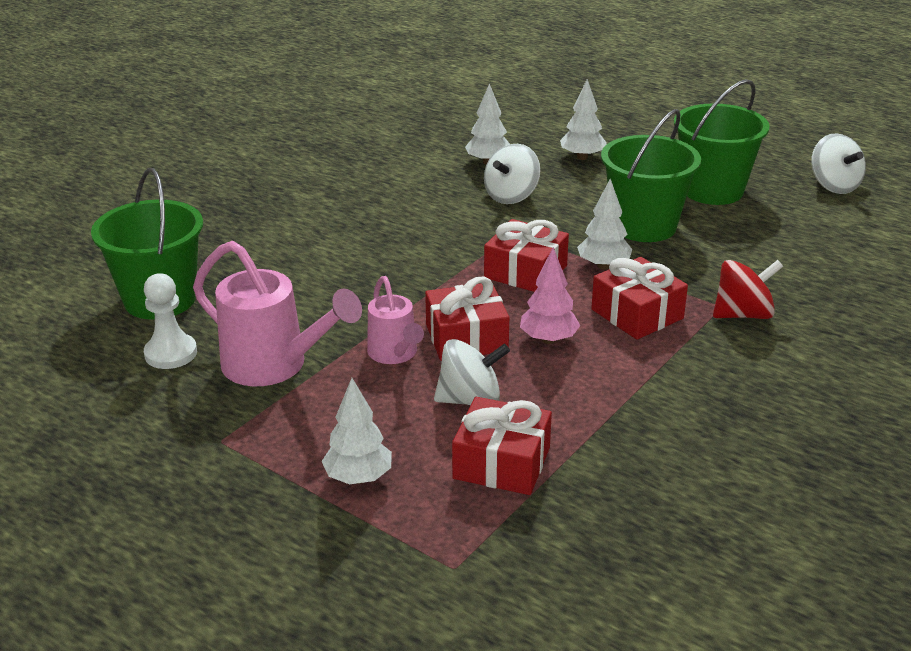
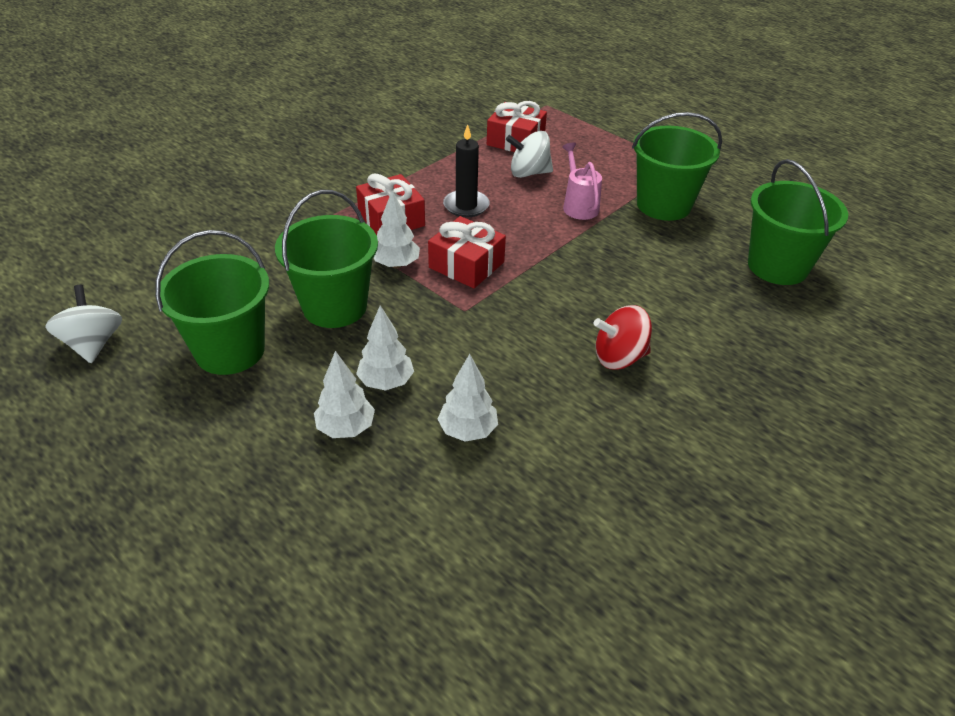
camera: 175 degrees left, 10 degrees up
white pawn [144,273,197,369] -> none
pink watering can [193,241,362,386] -> green bucket [632,112,722,221]
white tree [322,378,392,484] -> white tree moved to [356,305,414,391]
red gift [425,276,509,361] -> none
white spinning top [484,144,540,204] -> none
pink tree [520,247,580,344] -> black candle [443,124,490,218]
red spinning top [713,260,783,319] -> red spinning top moved to [594,305,652,370]

